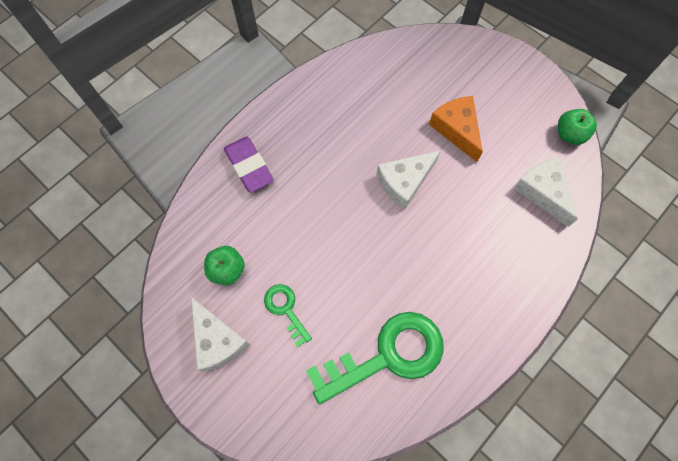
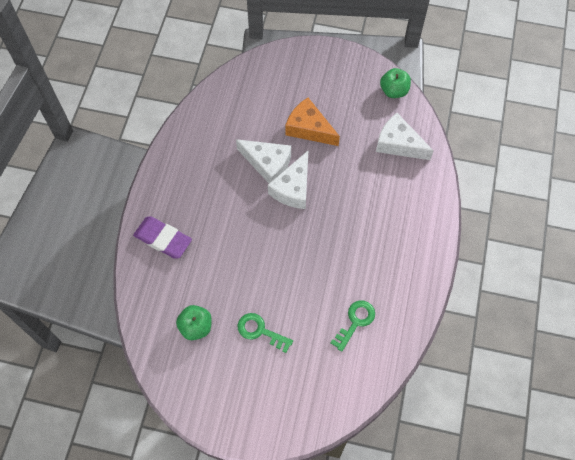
camera: 30 degrees left, 5 degrees down
white cheese [191,297,250,372] -> white cheese moved to [236,139,291,183]
green key [306,312,444,404] -> green key [331,300,375,352], size x0.49

